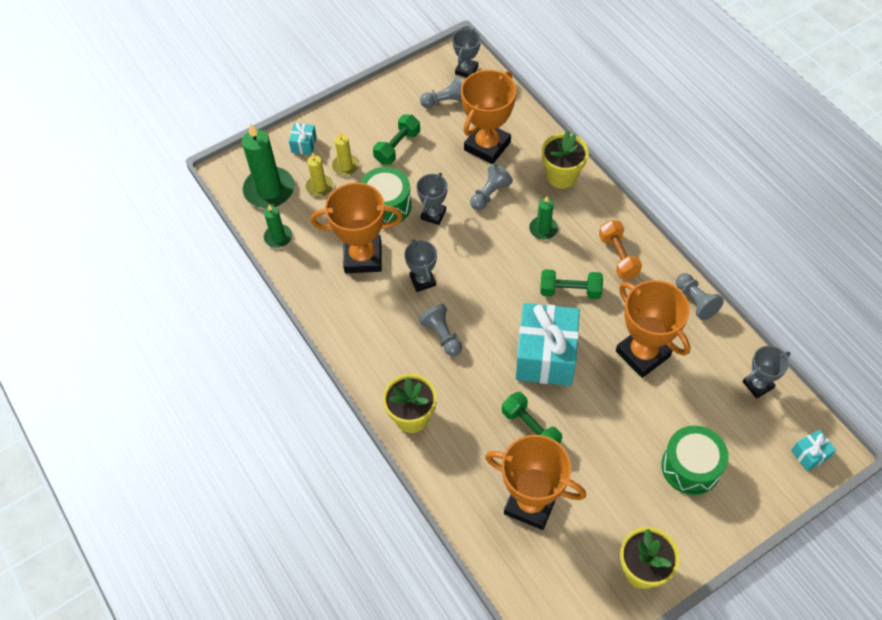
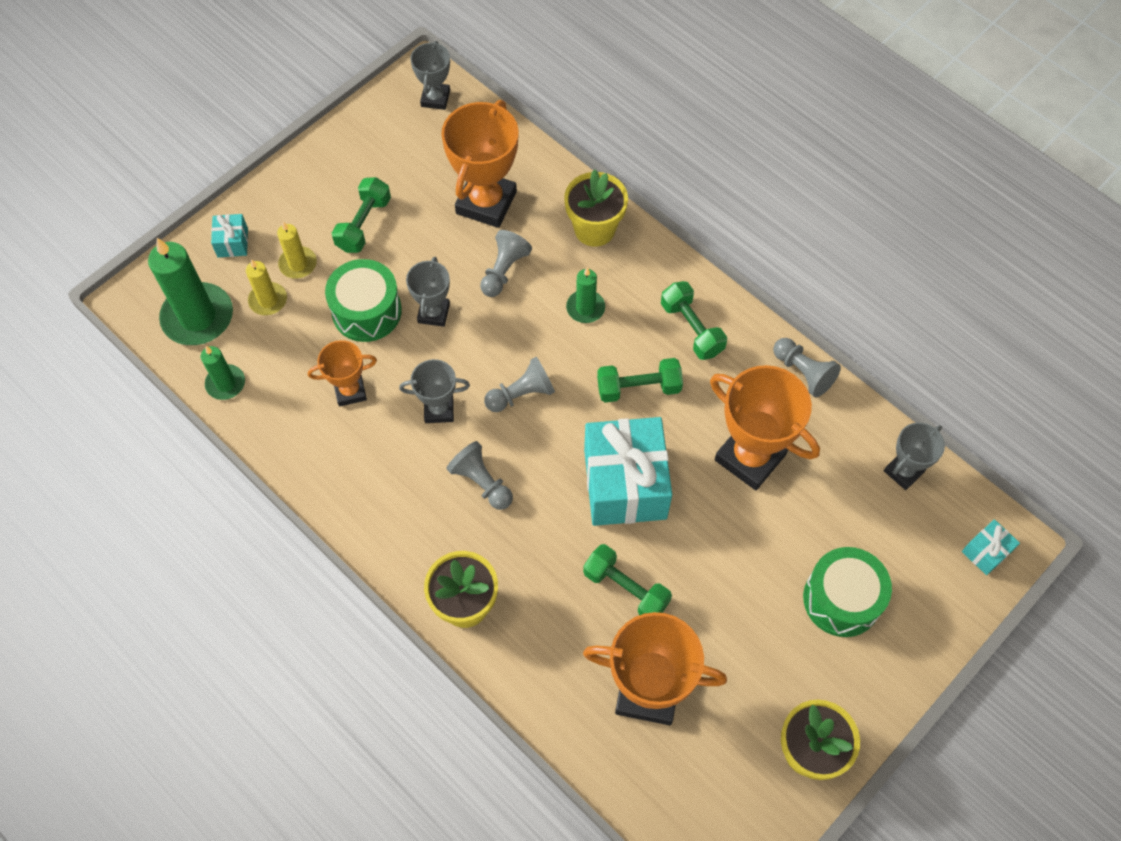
camera: 15 degrees left, 5 degrees up
orange trophy [311,182,403,273] -> orange trophy [308,340,377,407], size x0.56
grey trophy [405,239,437,292] -> grey trophy turned 60 degrees counterclockwise [399,359,470,423]
grey pawn [420,76,462,108] -> grey pawn moved to [484,357,555,412]
orange dumbbell [599,220,642,279] -> green dumbbell [661,281,727,360]

